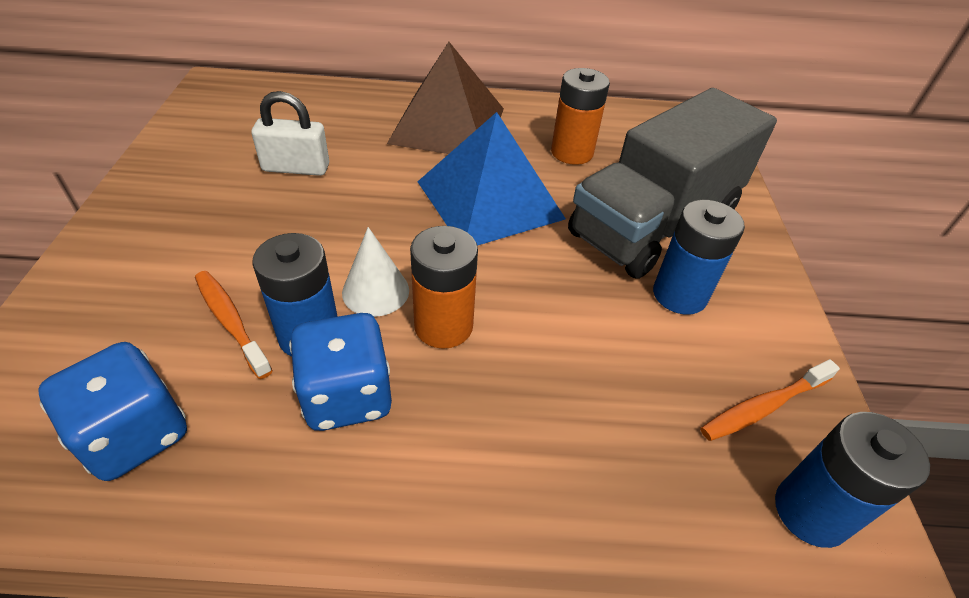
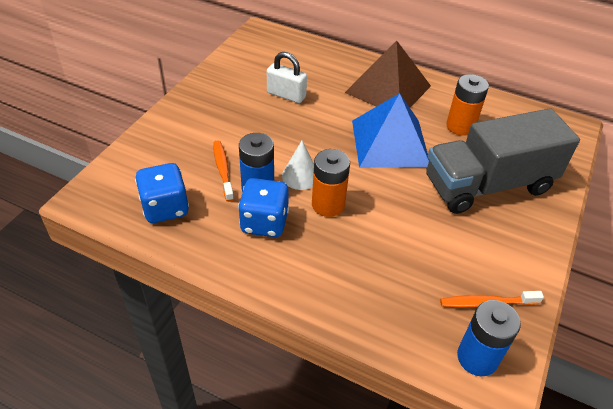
camera: 25 degrees right, 0 degrees up
blue battery [653,200,745,315] -> none

